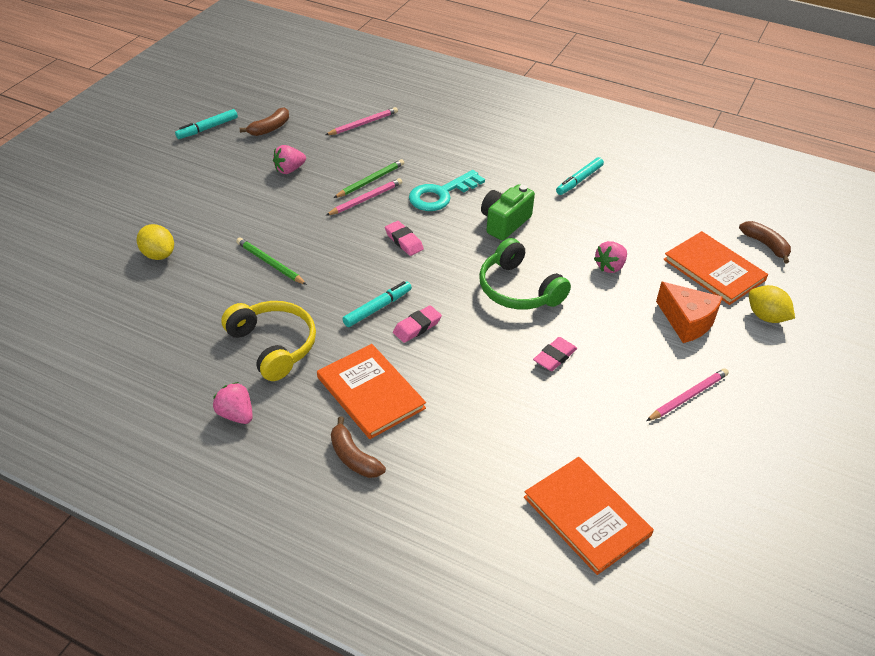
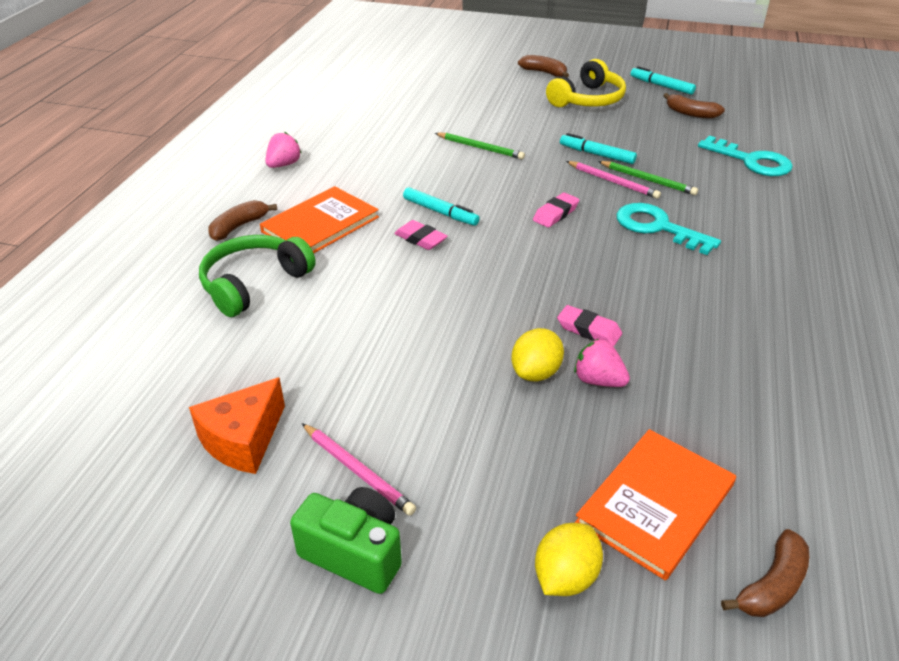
camera: 80 degrees right, 5 degrees down
yellow lemon [137,224,174,260] -> yellow lemon moved to [511,328,564,381]
yellow headphones [221,301,316,381] -> yellow headphones moved to [546,59,626,107]
green pencil [236,237,307,285] -> green pencil turned 90 degrees clockwise [435,133,525,159]
pink strawberry [273,145,306,174] -> none
pink pencil [326,107,398,135] -> turquoise key [698,136,793,176]
green headphones [479,238,571,309] -> green headphones moved to [199,235,316,317]
green camera [481,184,535,240] -> green camera moved to [290,487,402,594]
orange book [524,457,654,575] -> none
pink eraser [533,337,577,371] -> pink eraser moved to [557,305,622,346]
turquoise marker [556,157,604,195] -> turquoise marker moved to [560,133,637,164]
orange cheese [656,282,723,343] -> orange cheese moved to [189,377,285,474]
none -> brown banana [518,55,569,78]

